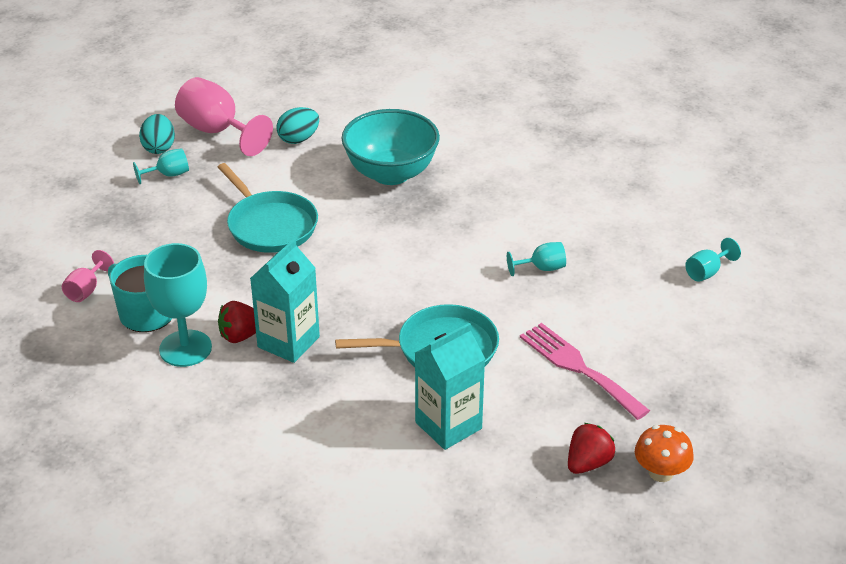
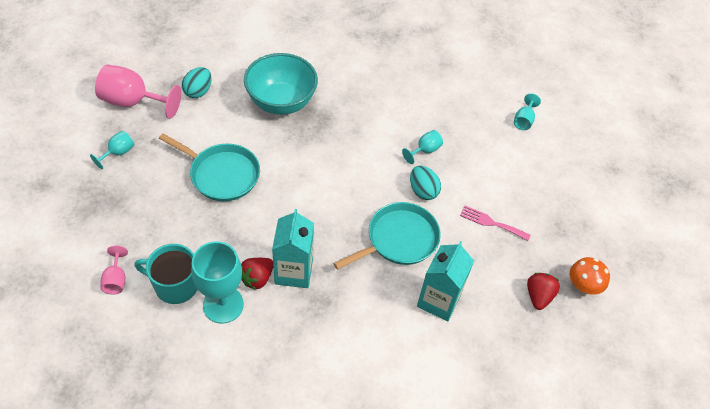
camera: 30 degrees left, 15 degrees up
turquoise egg [139,114,175,154] -> turquoise egg moved to [410,166,441,200]
pink fork [520,323,650,420] -> pink fork [460,206,531,241], size x0.65

